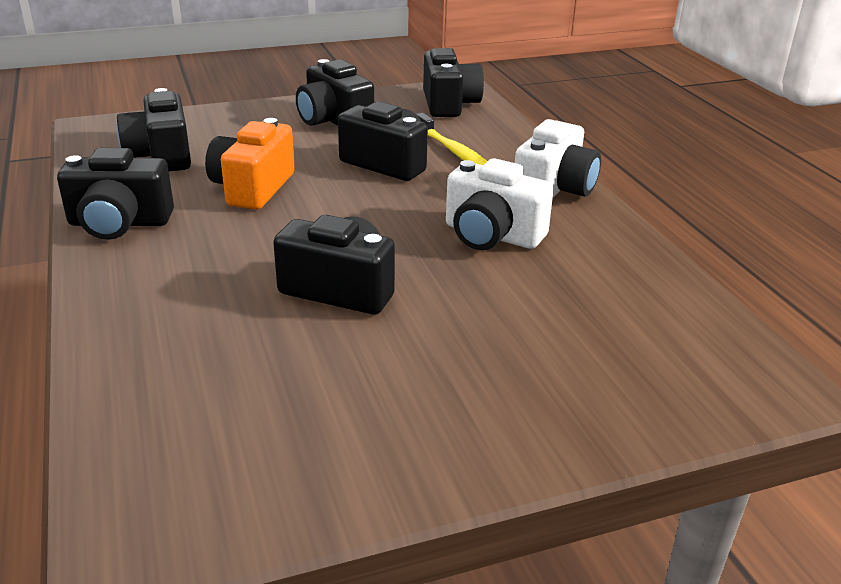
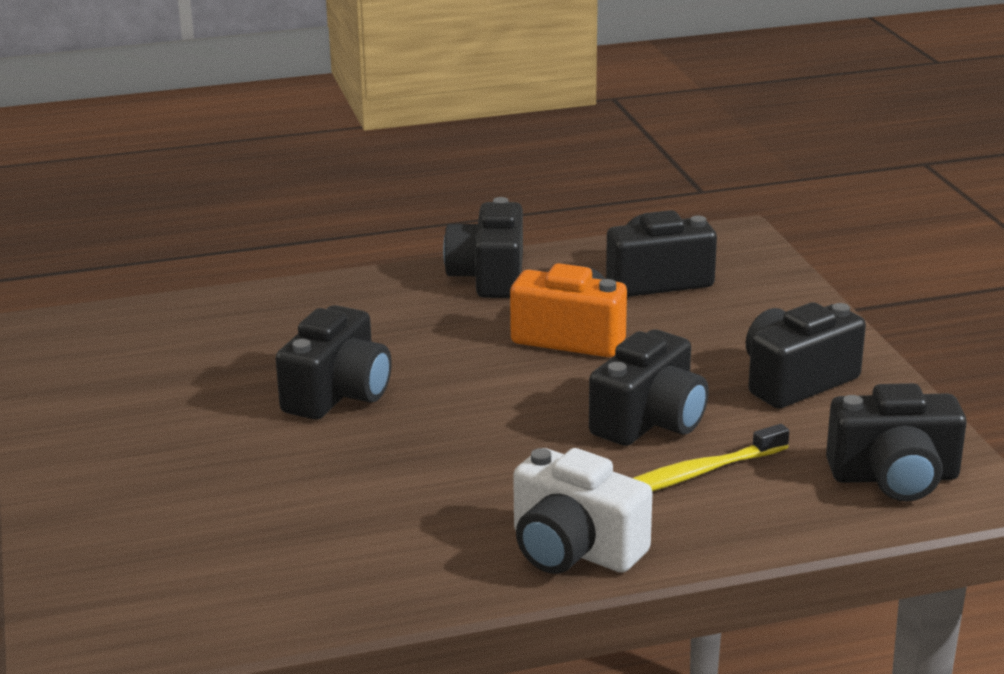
camera: 95 degrees right, 5 degrees down
white camera [446,158,554,250] -> none

